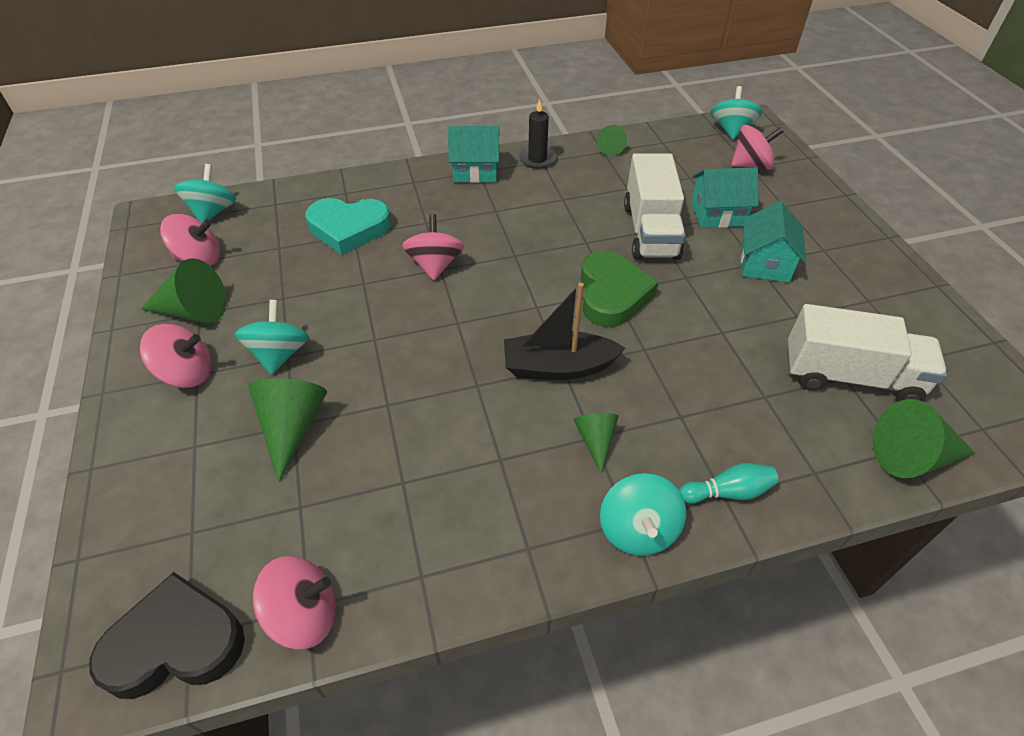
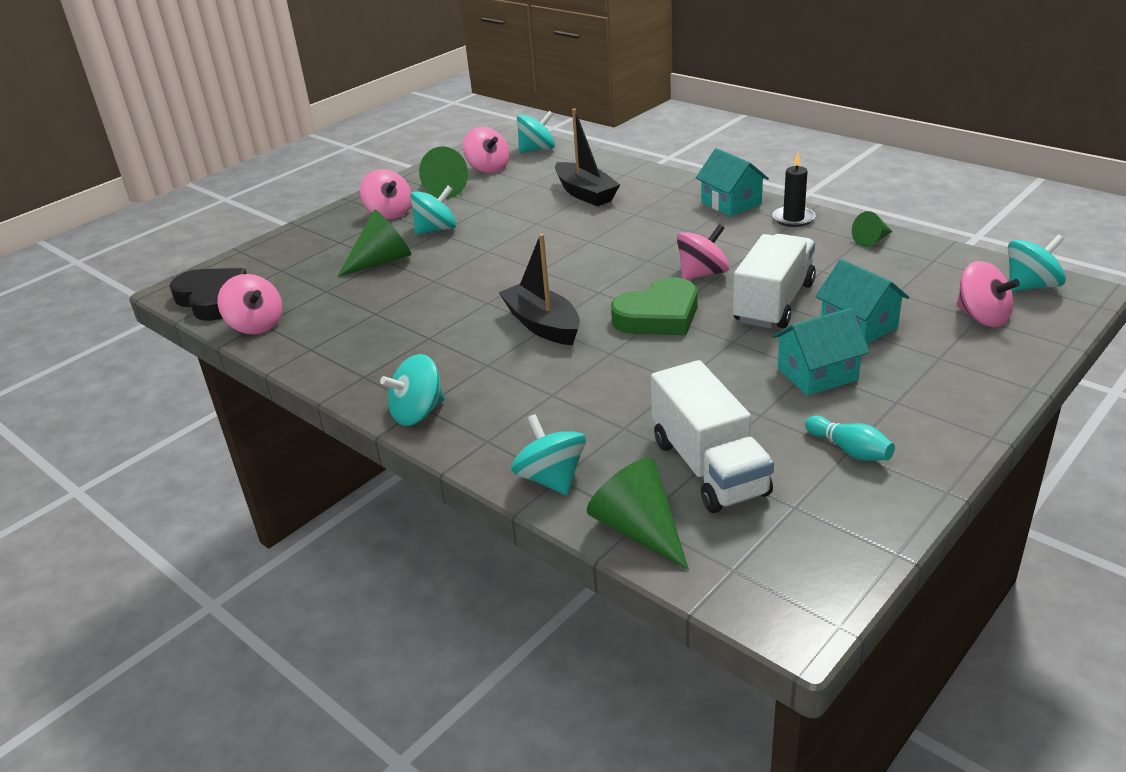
camera: 60 degrees right, 15 degrees down
turquoise heart [305,198,391,255] -> black boat [555,108,620,206]
pink spinning top [402,214,464,280] -> pink spinning top moved to [677,224,729,280]
green cone [574,413,619,473] -> none
white truck [624,153,686,260] -> white truck turned 150 degrees clockwise [733,234,816,329]
turquoise bowling pin [679,463,779,504] -> turquoise bowling pin moved to [805,415,895,461]
none -> turquoise spinning top [511,414,586,495]

